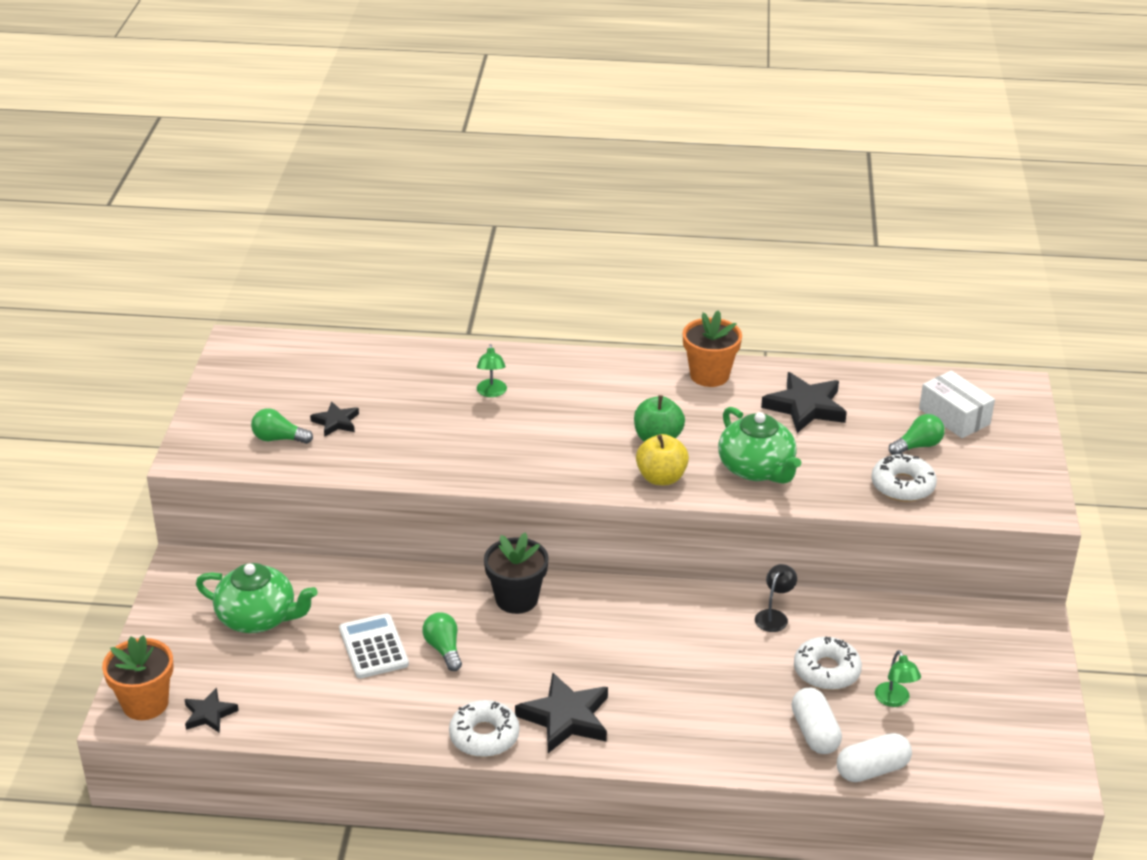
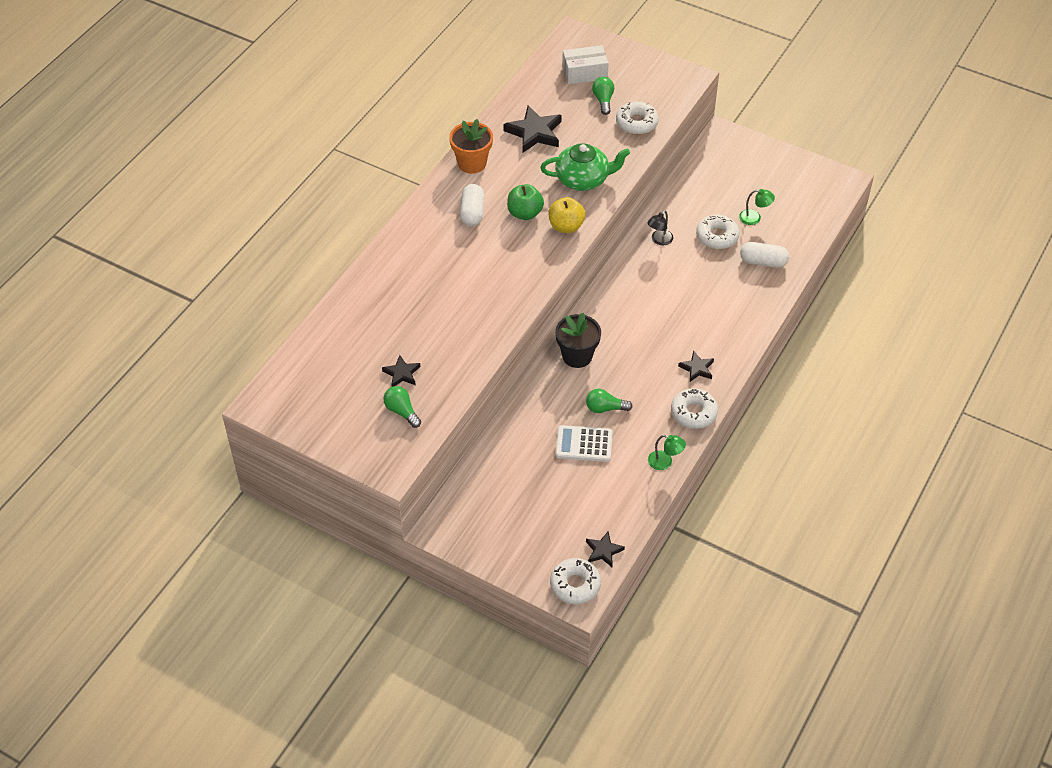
camera: 65 degrees left, 15 degrees up
orange flower pot [102,635,173,720] -> white donut [550,558,601,604]
green teapot [196,563,318,633] -> none
green light bulb [251,408,313,444] -> green light bulb turned 105 degrees clockwise [384,386,421,428]
green lamp [477,344,507,397] -> green lamp moved to [648,435,686,470]
black star [515,673,608,753] -> black star [678,351,714,382], size x0.57
black lamp [755,564,797,632] -> black lamp turned 105 degrees counterclockwise [647,211,673,245]
white capsule [837,733,912,782] -> white capsule moved to [460,184,485,226]

